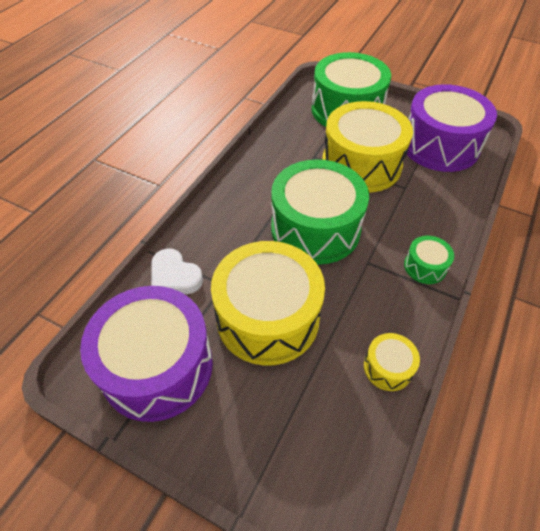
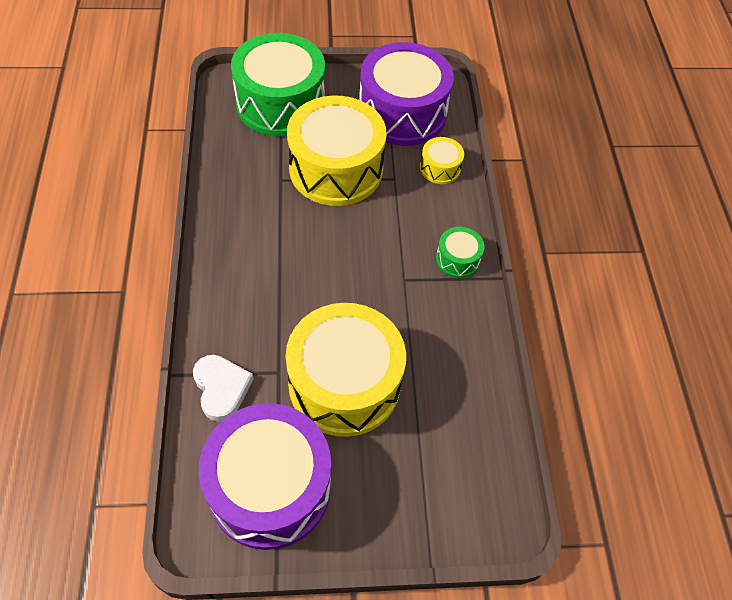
camera: 35 degrees left, 5 degrees up
white heart [151,248,203,294] -> white heart turned 120 degrees counterclockwise [193,355,254,422]
green drum [271,159,369,265] -> none
yellow drum [364,333,420,391] -> yellow drum moved to [420,137,464,184]

